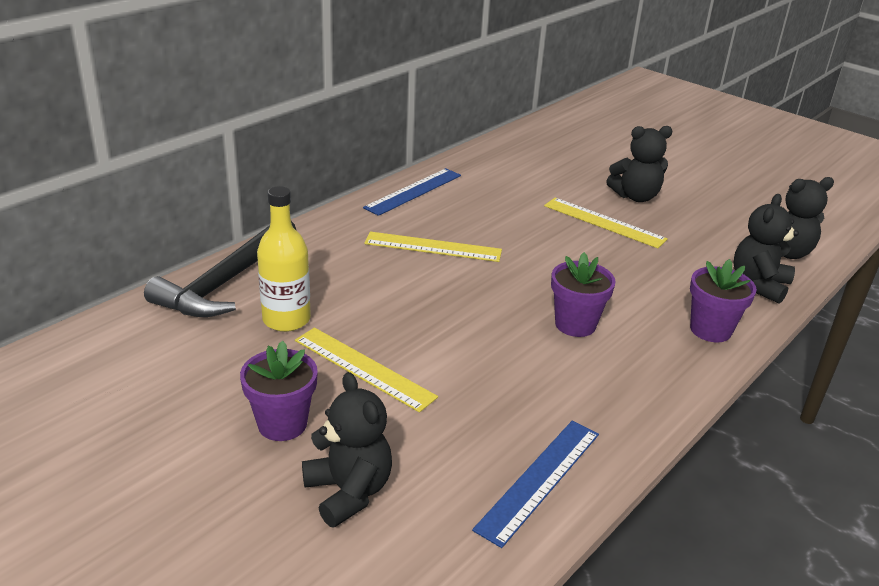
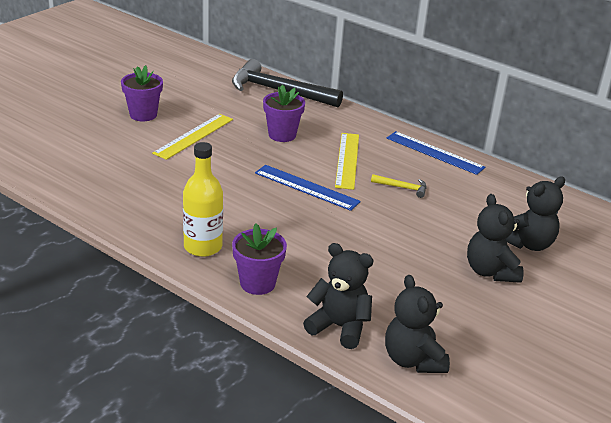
camera: 85 degrees right, 0 degrees up
yellow bottle [257,186,311,332] -> yellow bottle moved to [183,142,223,257]
black teddy bear [302,372,392,528] -> black teddy bear moved to [506,176,565,251]
blue ruler [472,421,599,548] -> blue ruler moved to [255,165,361,211]
yellow ruler [544,198,668,248] -> none
purple flower pot [551,252,616,337] -> purple flower pot moved to [263,84,305,142]
none -> yellow hammer [371,174,427,198]

